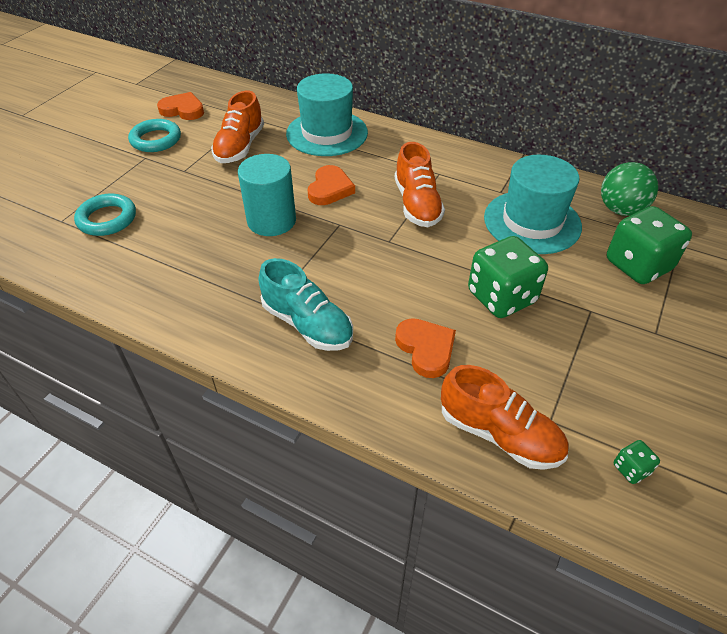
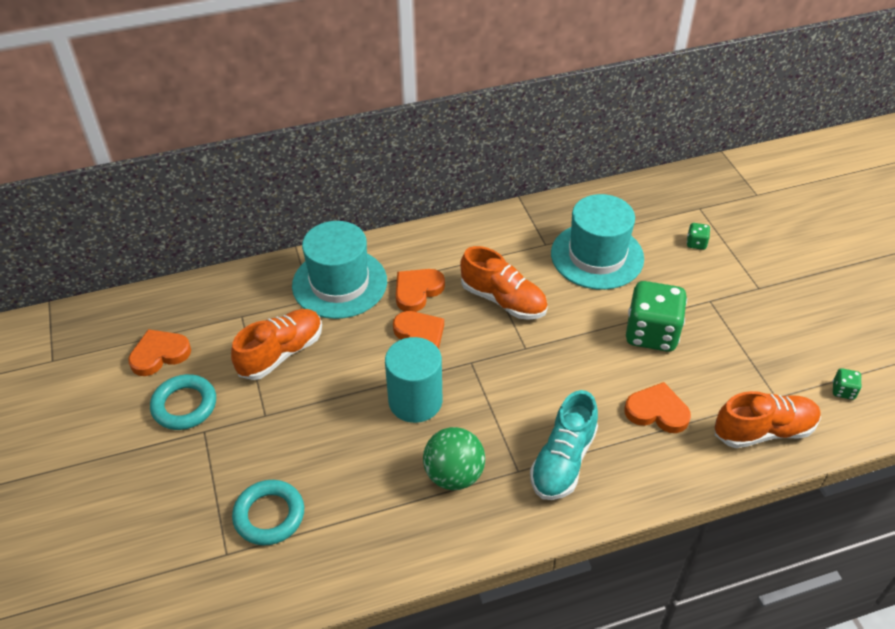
camera: 45 degrees left, 0 degrees up
orange shoe [211,91,264,163] -> orange shoe turned 105 degrees counterclockwise [231,309,322,380]
turquoise shoe [258,258,353,351] -> turquoise shoe turned 120 degrees clockwise [530,390,598,500]
green ball [601,162,658,216] -> green ball moved to [423,427,485,490]
green dice [607,206,692,284] -> green dice [687,223,710,250], size x0.42
none -> orange heart [396,269,445,312]

